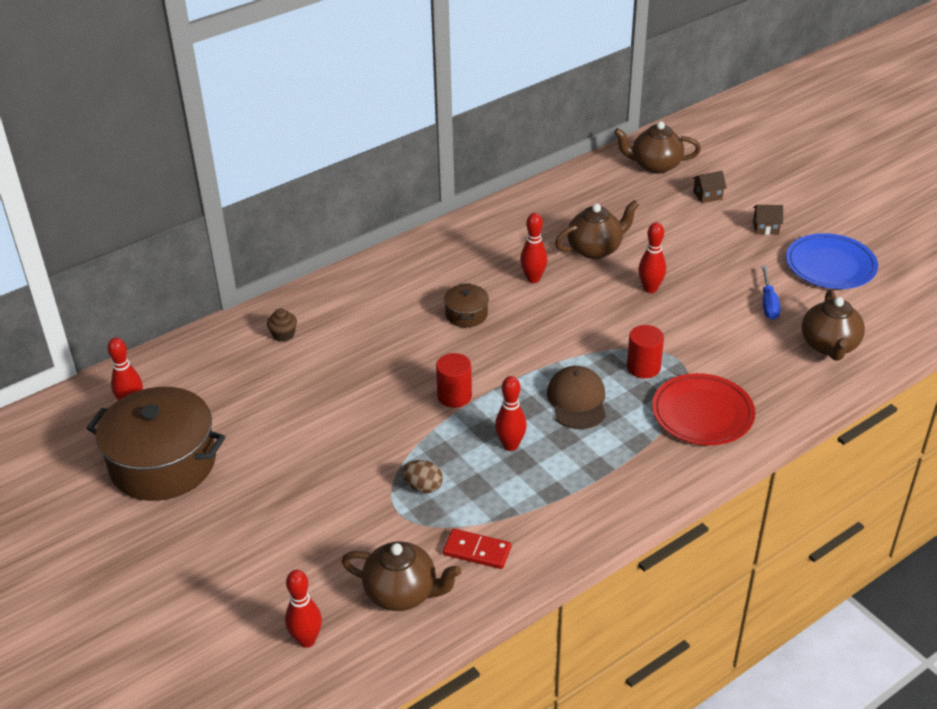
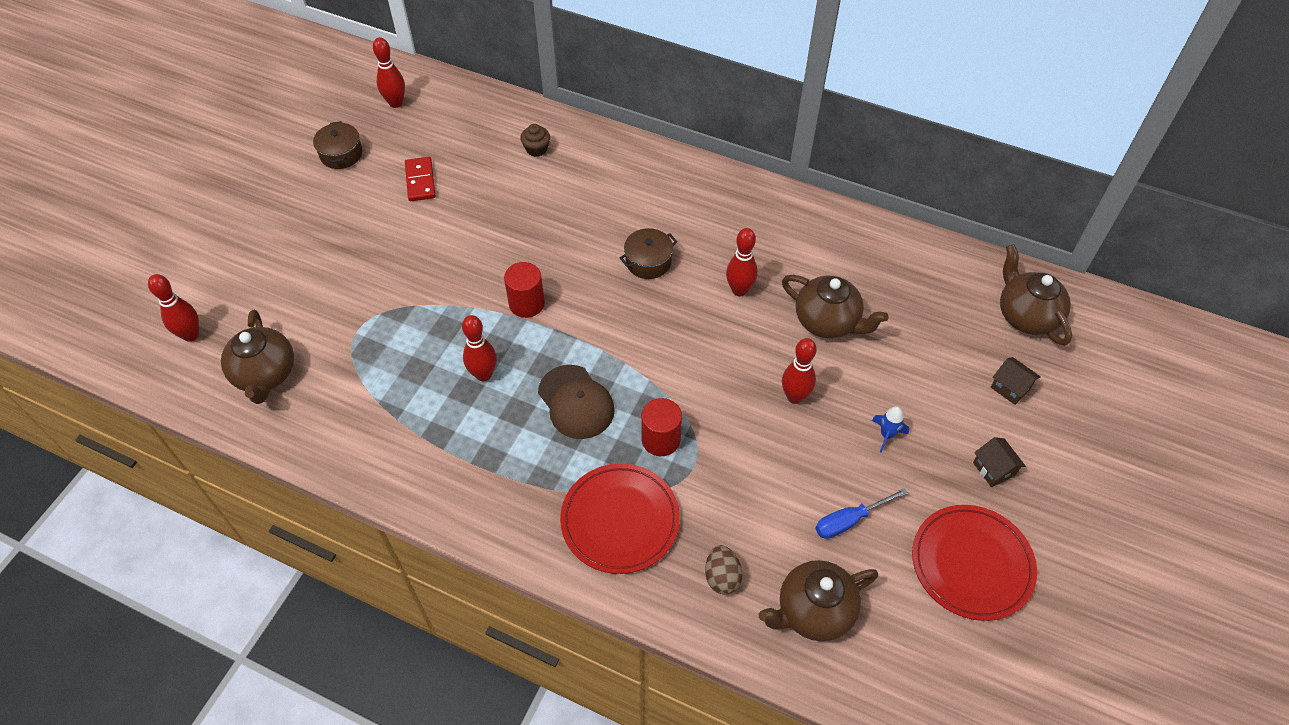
camera: 60 degrees right, 15 degrees up
brown pot [86,387,225,501] -> brown pot [313,121,362,169], size x0.45
brown egg [401,460,443,493] -> brown egg moved to [705,545,742,595]
red domino [443,529,511,569] -> red domino moved to [405,157,436,201]
brown cap [547,366,606,429] -> brown cap turned 90 degrees clockwise [538,365,615,439]
blue plate [786,233,878,289] -> red plate [912,505,1037,621]
none -> blue rocket [872,406,909,453]

